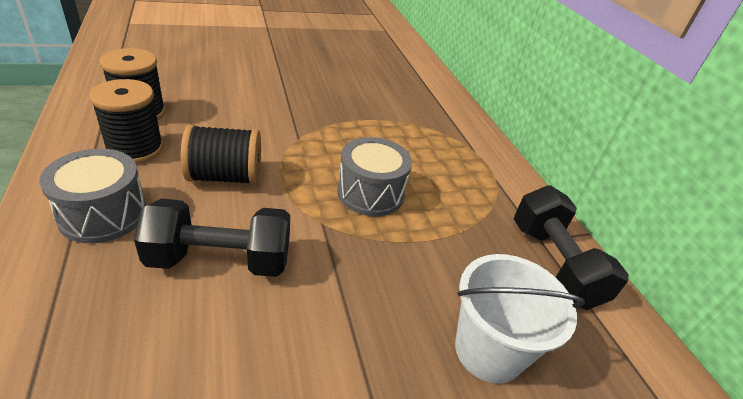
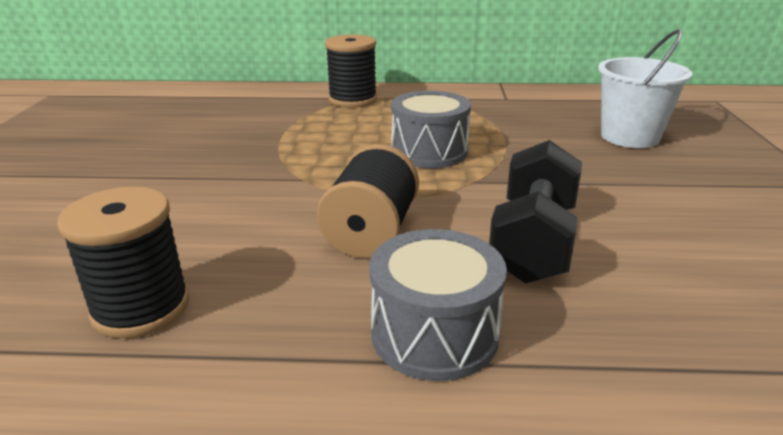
camera: 65 degrees left, 10 degrees down
black spool [89,79,164,164] -> black spool moved to [325,34,377,108]
black dumbbell [514,186,629,310] -> none

